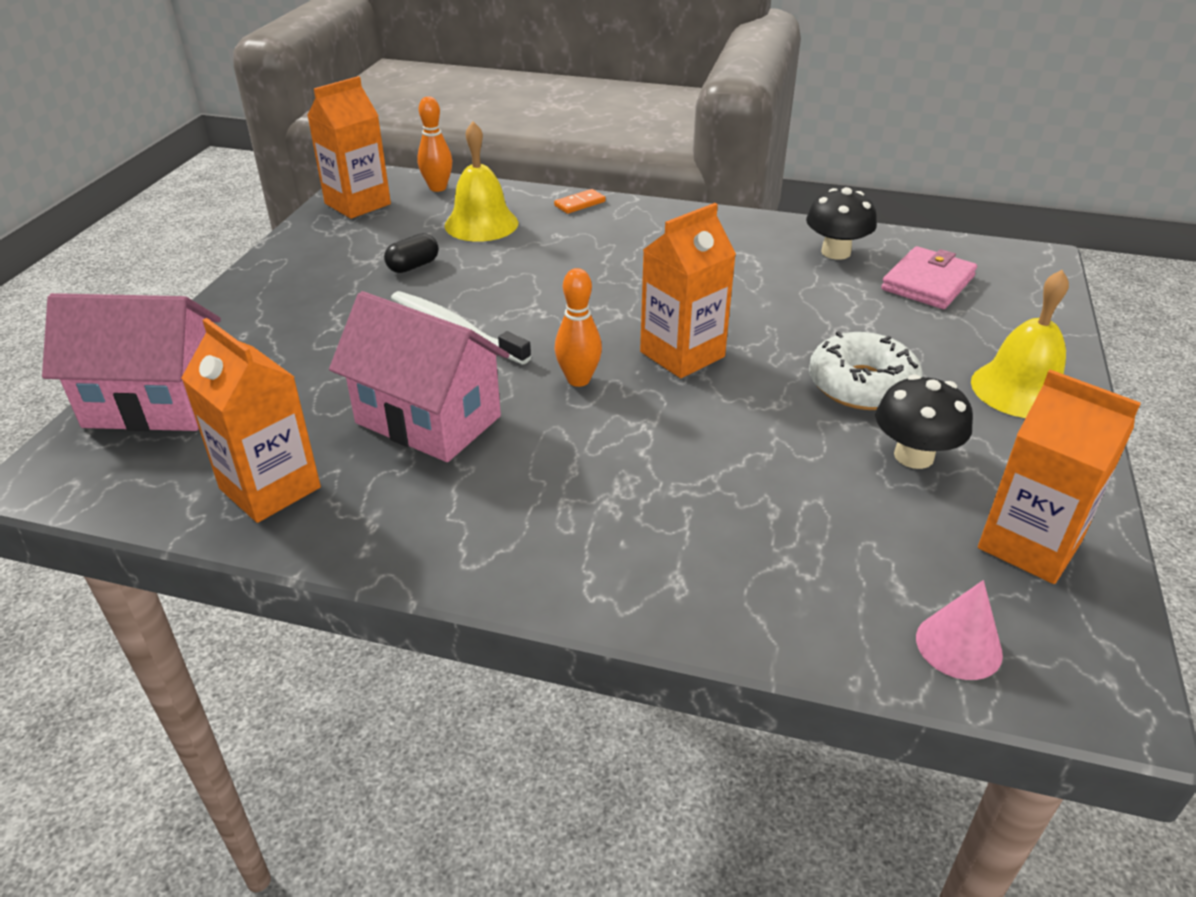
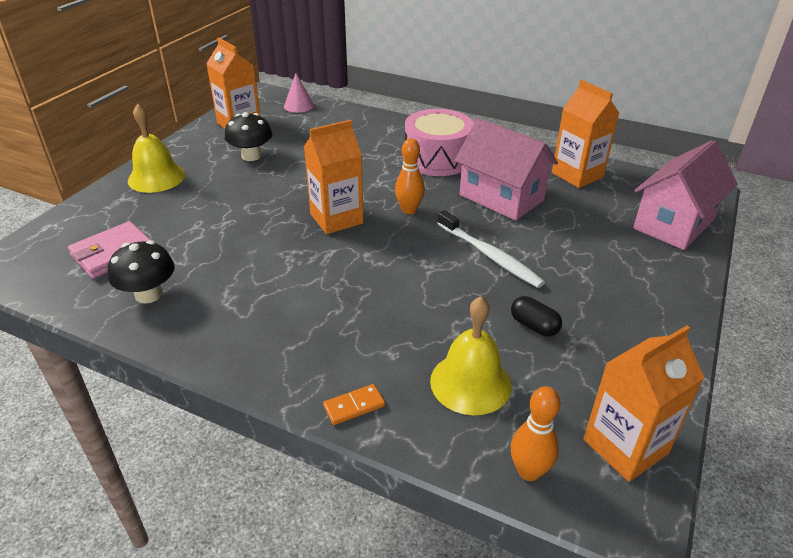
camera: 170 degrees left, 0 degrees up
pink house [42,293,221,431] -> pink house turned 60 degrees counterclockwise [633,140,738,250]
black capsule [384,233,439,273] -> black capsule turned 75 degrees clockwise [511,296,562,337]
white donut [809,331,923,410] -> none
none -> pink drum [405,109,474,176]

